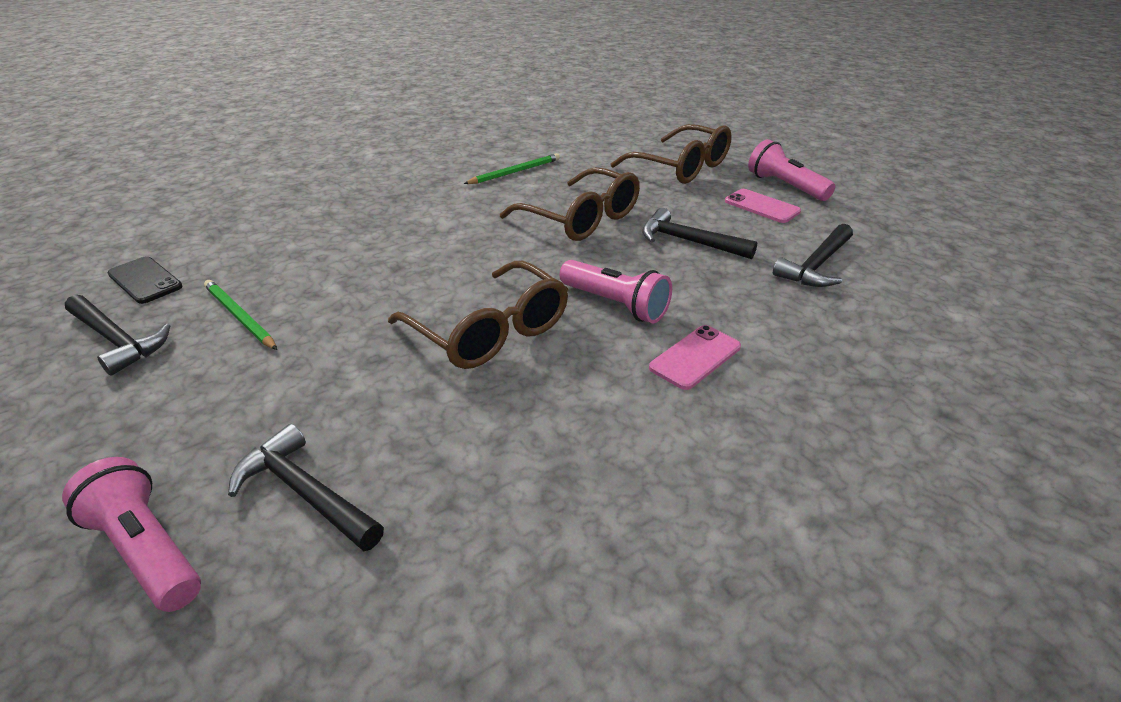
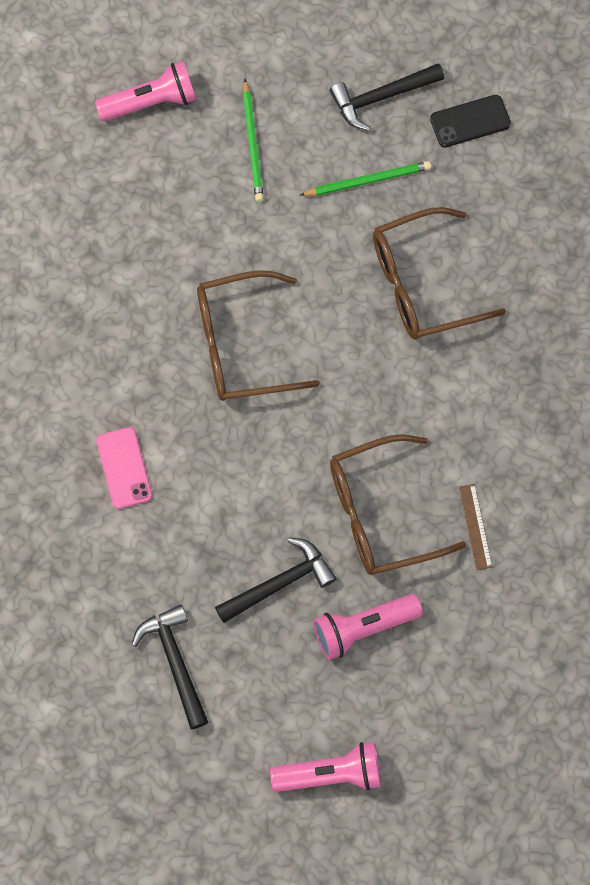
camera: 120 degrees right, 35 degrees up
black hammer [228,424,384,551] -> none
green pencil [464,153,560,184] -> green pencil moved to [243,79,264,202]
pink flashlight [560,260,672,323] -> pink flashlight moved to [314,594,423,660]
brown glasses [611,124,732,184] -> brown glasses moved to [373,207,506,340]
pink phone [725,189,801,223] -> none
none -> brown ruler [459,484,492,570]

